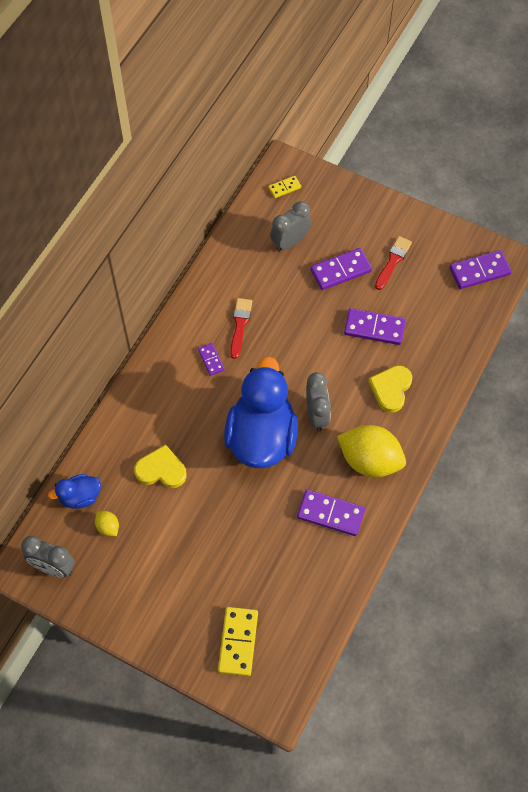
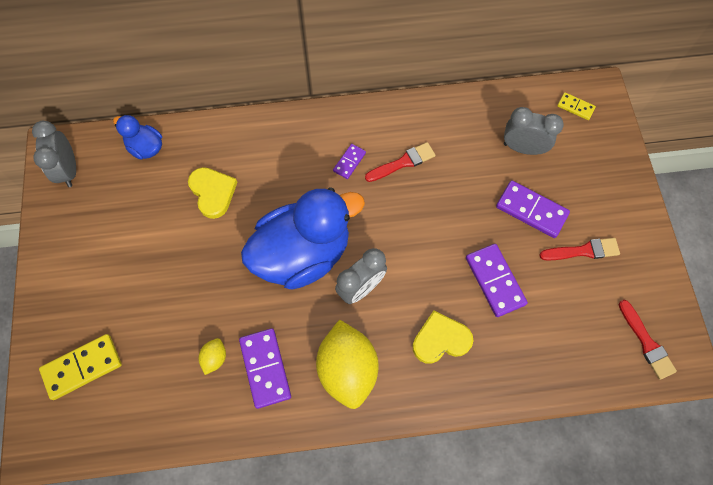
camera: 55 degrees right, 5 degrees up
yellow lemon [95,511,119,536] -> yellow lemon moved to [199,338,226,375]
purple domino [449,250,512,289] -> red brush [619,300,677,380]

